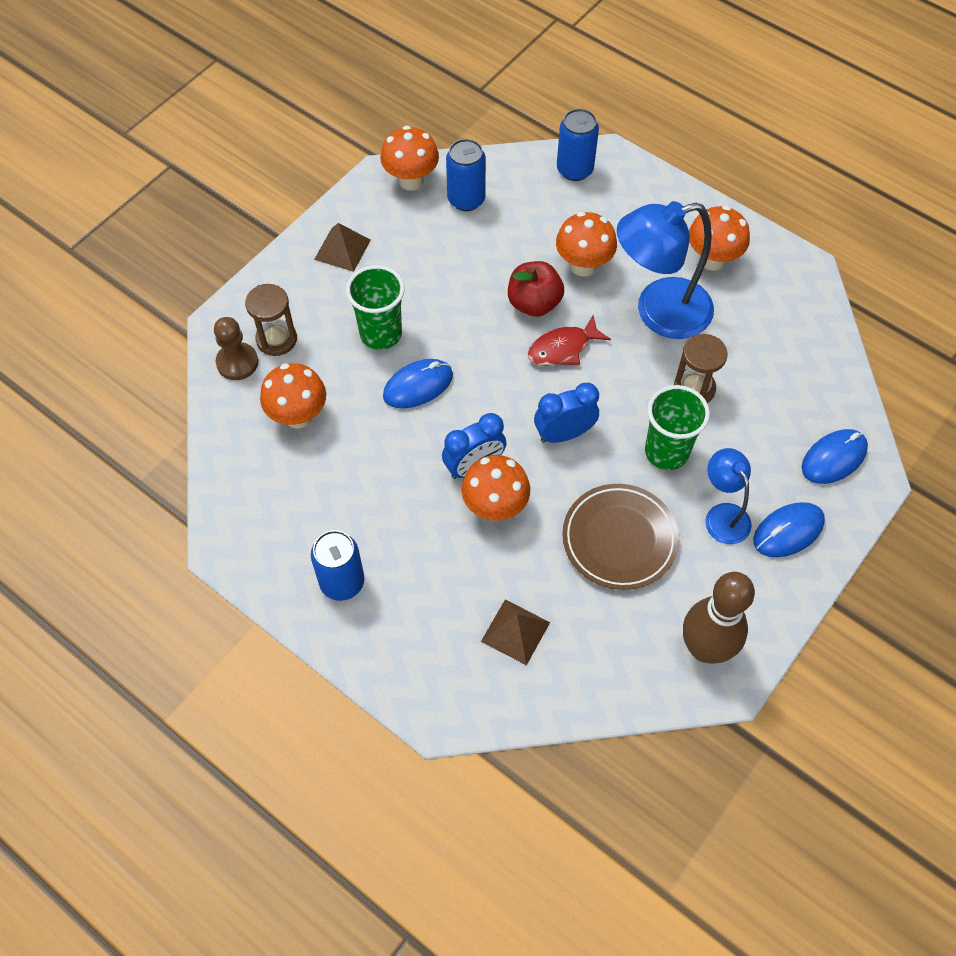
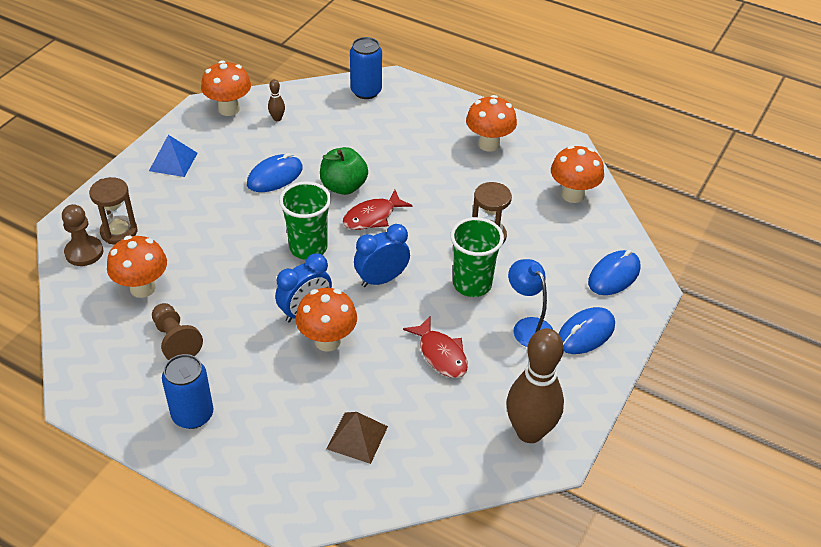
camera: 10 degrees left, 15 degrees down
brown pyramid [314,223,371,272] -> blue pyramid [149,135,198,177]
green cup [346,265,404,350] -> green cup moved to [279,181,331,260]
blue mouse [383,359,453,408] -> blue mouse moved to [247,153,303,192]
blue can [446,139,486,211] -> brown bowling pin [268,79,285,121]
red apple [508,261,564,317] -> green apple [320,147,368,195]
orange mushroom [556,212,617,277] -> orange mushroom moved to [551,145,604,203]
brown plate [562,484,679,590] -> red fish [403,316,468,378]
blue lamp [617,201,714,339] -> none
none -> brown pawn [152,303,203,360]

